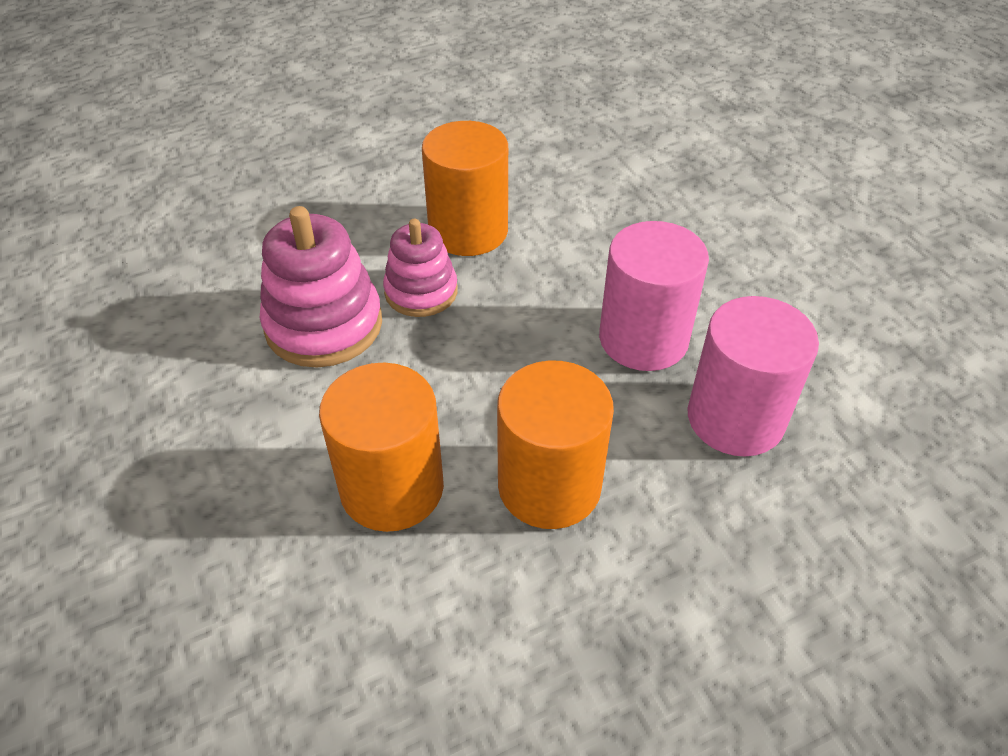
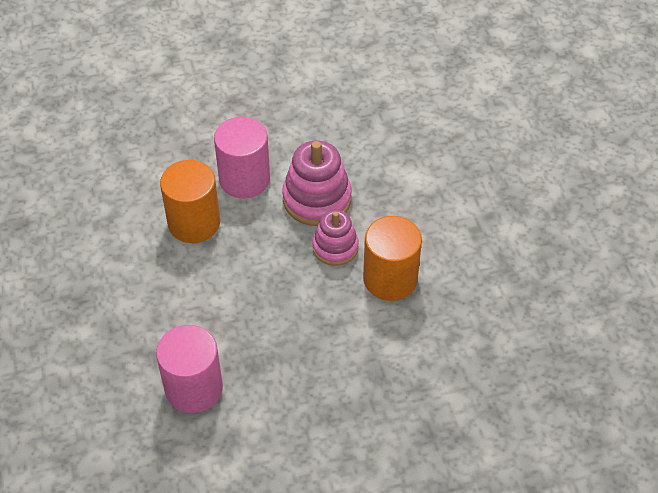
camera: 100 degrees right, 5 degrees up
orange cylinder [497,360,614,529] -> none
pink cylinder [599,221,709,371] -> pink cylinder moved to [214,117,270,198]

